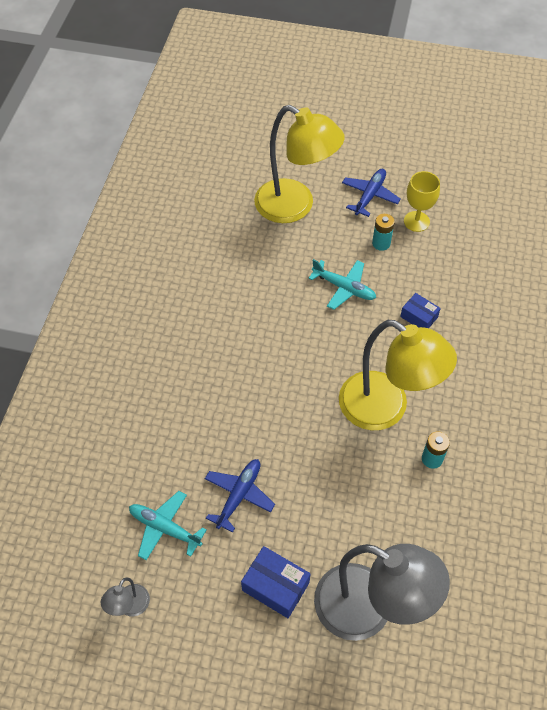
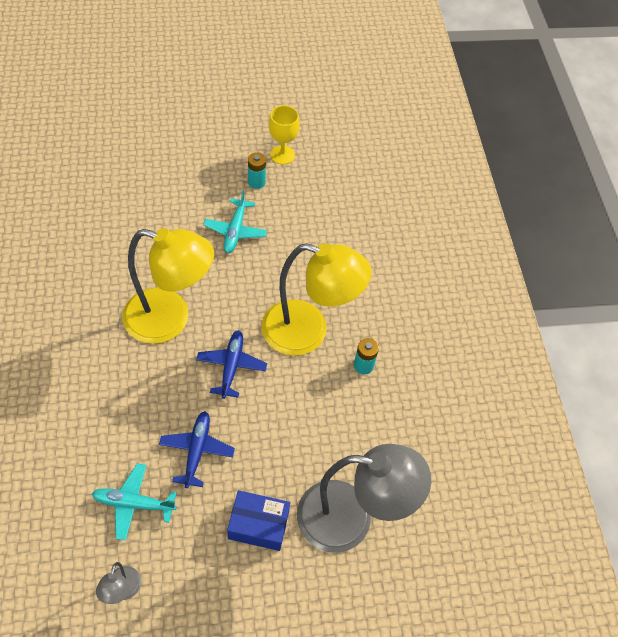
camera: 25 degrees left, 0 degrees up
yellow lamp [254,105,345,223] -> yellow lamp moved to [122,228,214,344]
turquoise plane [308,259,376,310] -> turquoise plane turned 90 degrees clockwise [203,190,267,253]
blue plane [342,169,401,217] -> blue plane moved to [196,330,267,399]
blue box [400,293,441,328] -> none

